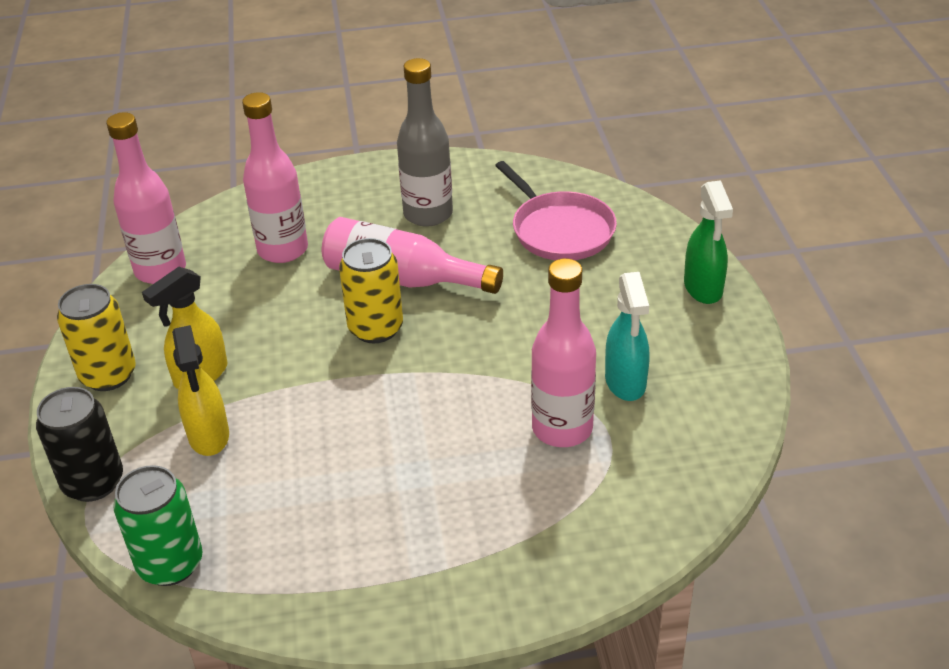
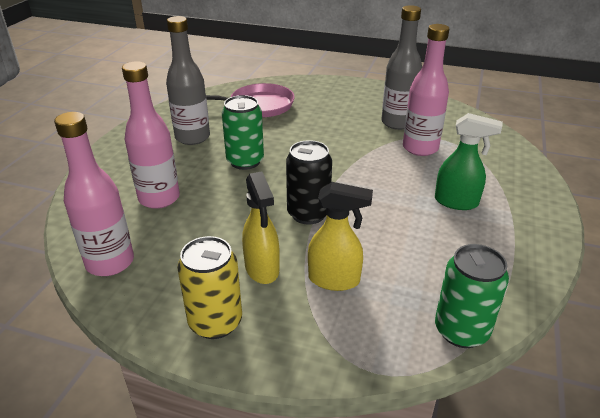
camera: 65 degrees left, 5 degrees down
black can [36,387,123,502] -> black can moved to [286,140,332,224]
pink bottle [322,217,503,294] -> green can [222,95,264,170]
yellow can [339,238,403,343] -> none
turquoise spray bottle [605,272,649,401] -> grey bottle [381,5,422,130]
green spray bottle [684,180,733,304] -> green spray bottle moved to [435,113,503,210]

